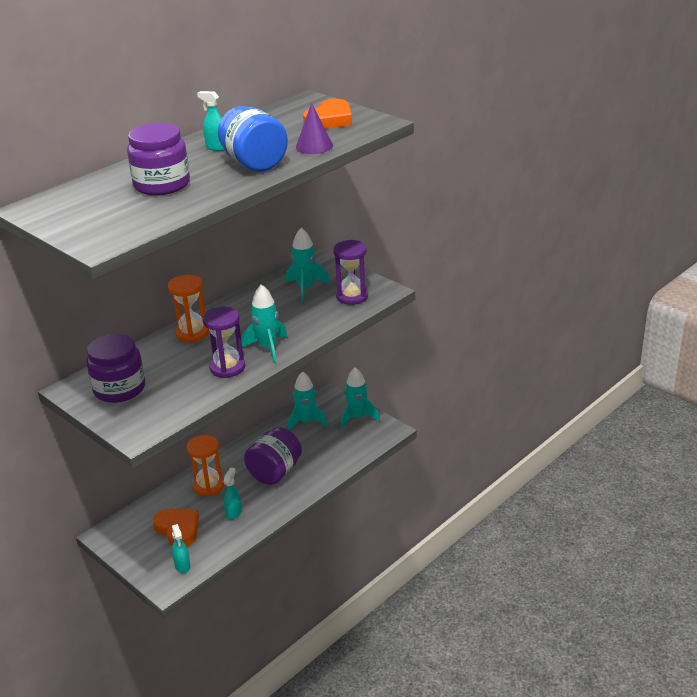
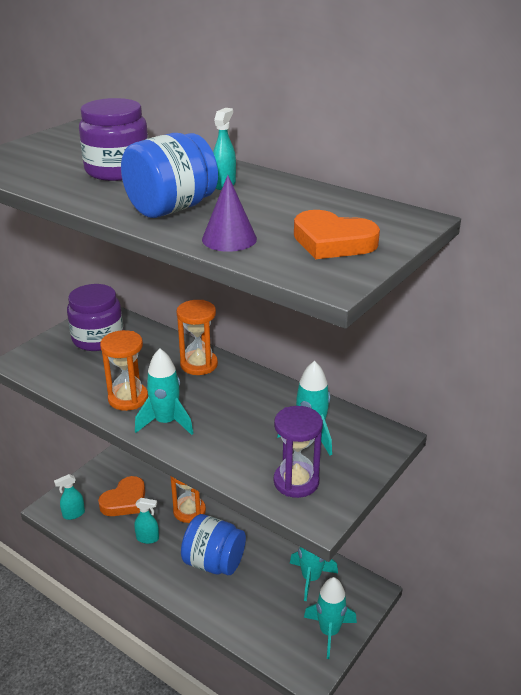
camera: 80 degrees right, 0 degrees up
purple hourglass [203,307,245,378] -> orange hourglass [100,330,148,411]
purple jar [244,427,302,485] -> blue jar [181,514,246,575]

